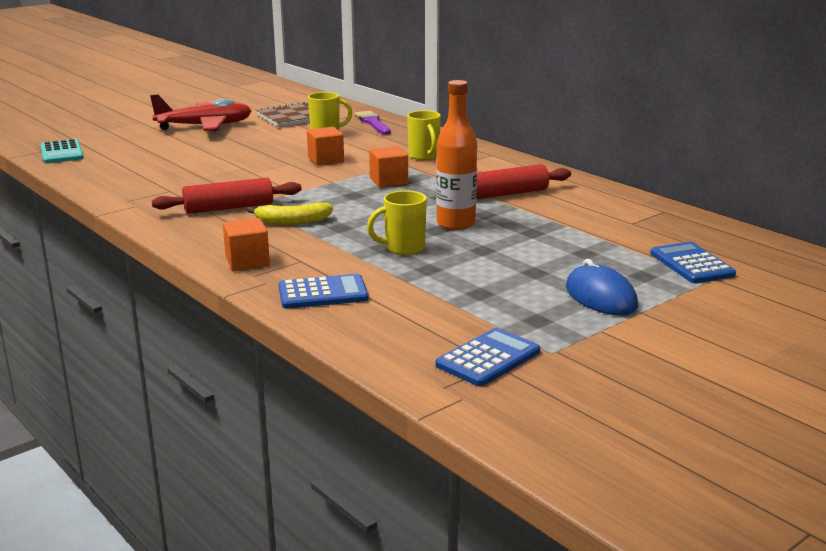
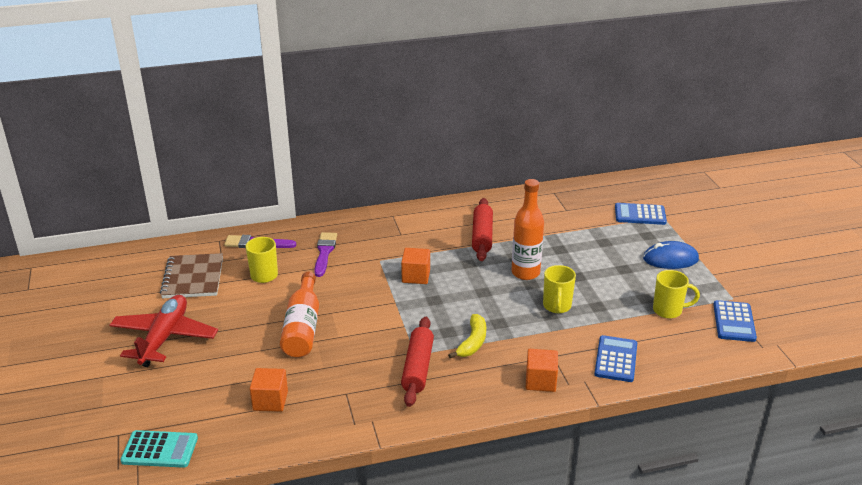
camera: 65 degrees left, 10 degrees up
orange cube [307,127,344,165] -> orange cube moved to [250,368,288,412]
yellow mug [407,110,441,160] -> yellow mug moved to [653,270,700,318]
blue calculator [436,328,540,386] -> blue calculator turned 150 degrees counterclockwise [713,300,757,342]
none -> orange bottle [280,272,319,357]
none -> purple brush [314,232,337,277]

